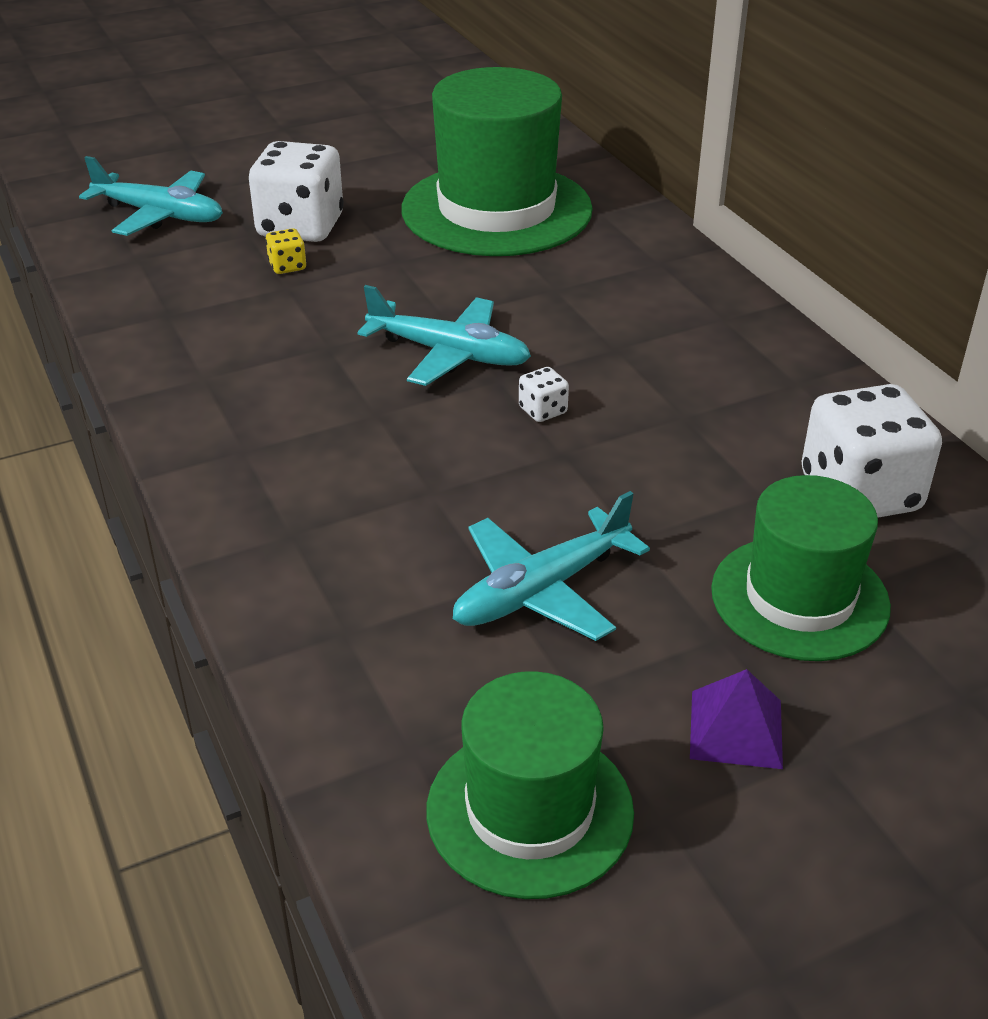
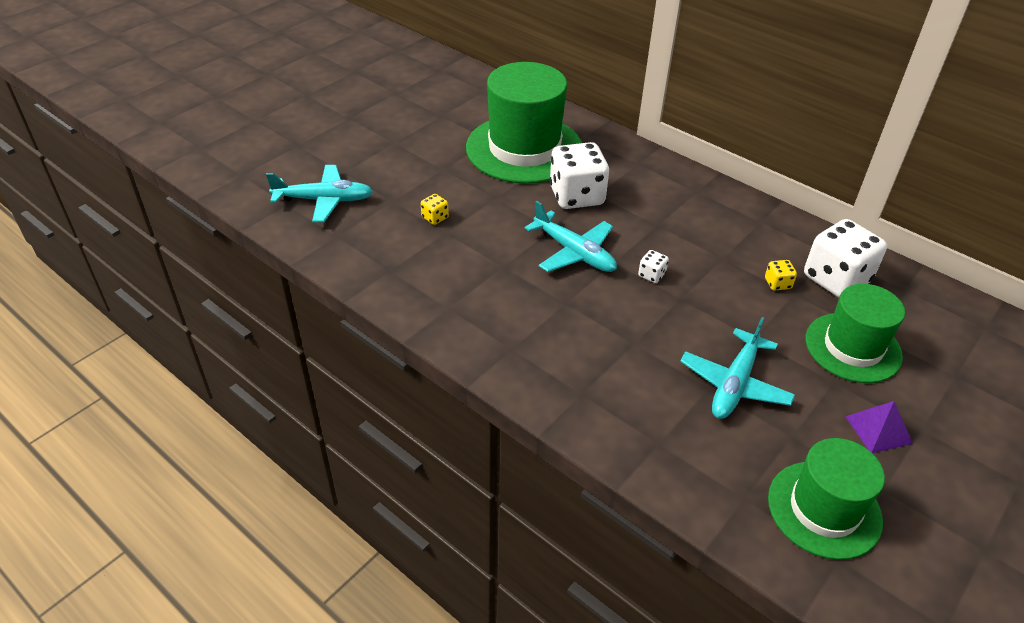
camera: 25 degrees left, 5 degrees up
white dice [249,141,344,242] -> white dice moved to [550,142,609,209]
turquoise plane [357,285,531,386] -> turquoise plane turned 45 degrees clockwise [525,201,617,272]
none -> yellow dice [765,260,797,291]

